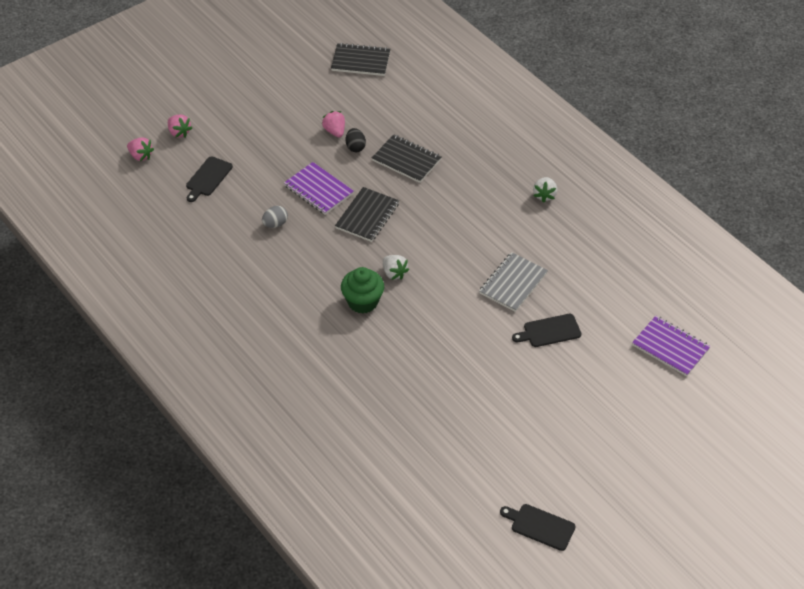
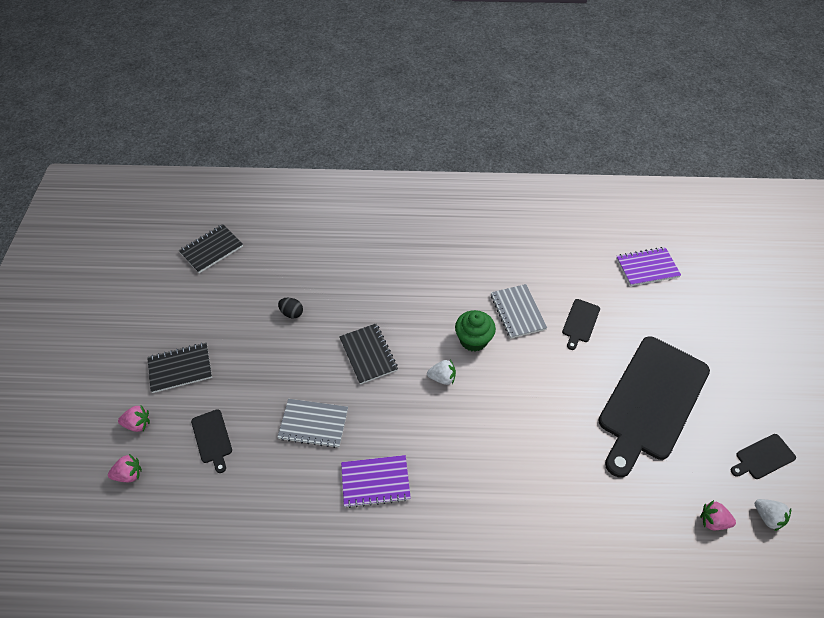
camera: 50 degrees left, 5 degrees up
grey egg [262,206,288,228] -> grey notebook [277,399,348,448]
purple notebook [284,162,354,215] -> purple notebook moved to [341,455,411,508]
pink strawberry [322,111,345,137] -> pink strawberry moved to [700,500,736,530]
green cupcake [341,267,384,314] -> green cupcake moved to [455,310,496,352]
black notebook [372,134,442,183] -> black notebook moved to [147,343,212,393]
white strawberry [533,177,557,203] -> white strawberry moved to [755,499,791,531]
none -> black cutting board [598,336,710,477]

